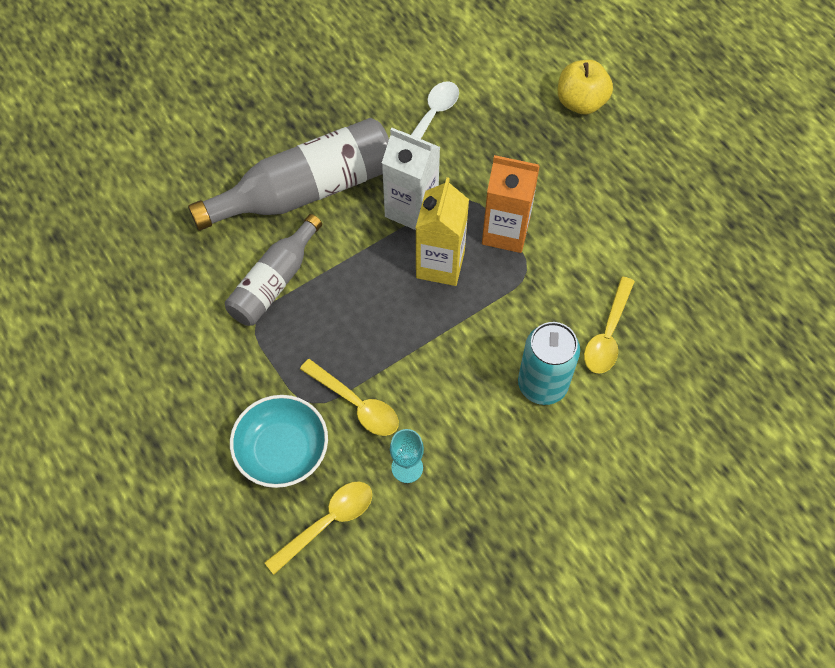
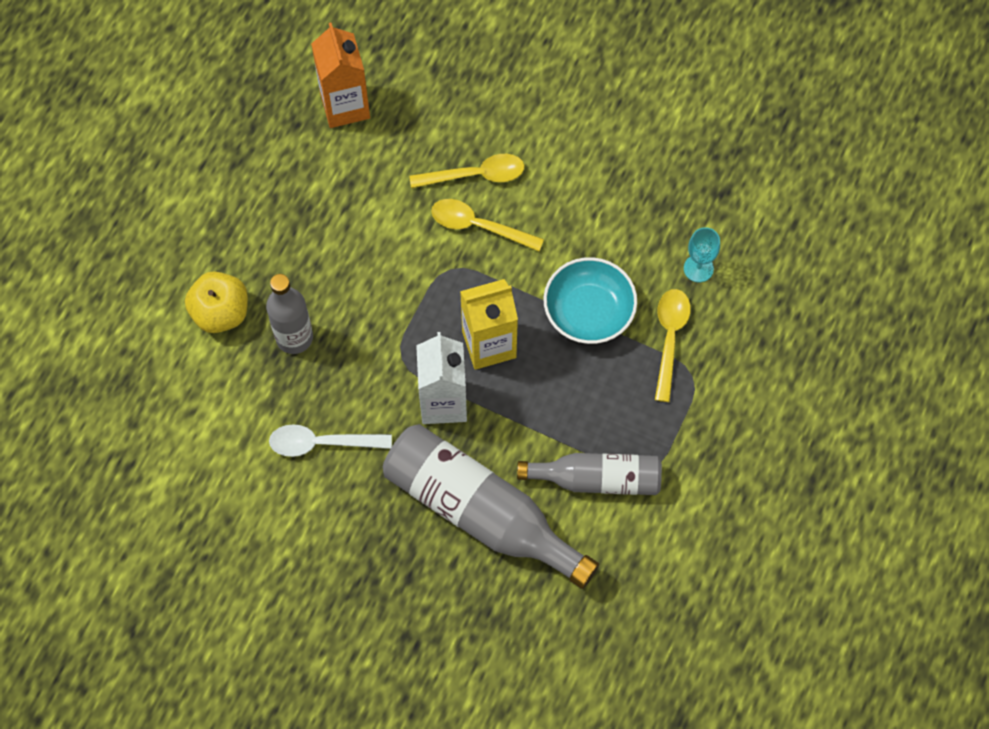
camera: 120 degrees left, 5 degrees up
turquoise bowl [230,395,328,488] -> turquoise bowl moved to [543,257,637,344]
yellow spoon [264,482,372,575] -> yellow spoon moved to [431,199,544,251]
orange carton [482,155,540,253] -> orange carton moved to [311,22,370,128]
turquoise can [518,322,580,405] -> none
none -> grey bottle [266,274,313,354]

